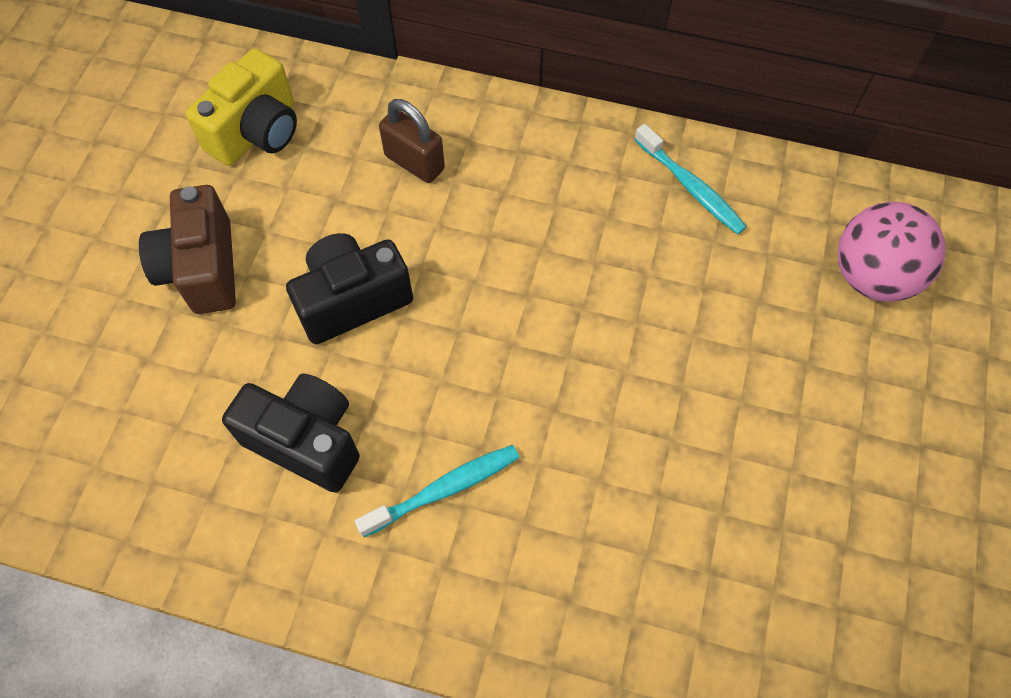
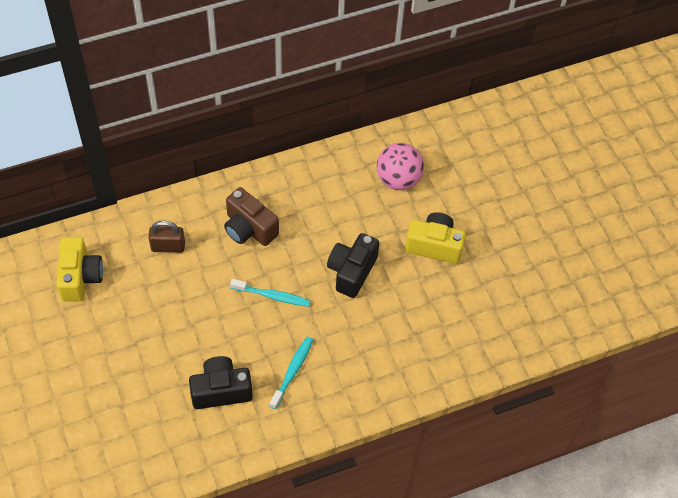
camera: 40 degrees left, 5 degrees down
brown camera [139,185,236,314] -> brown camera moved to [224,187,279,246]
black camera [286,233,413,344] -> black camera moved to [327,233,379,298]
turquoise toothbrush [634,124,747,235] -> turquoise toothbrush moved to [230,279,311,307]
none -> yellow camera [405,212,466,264]

